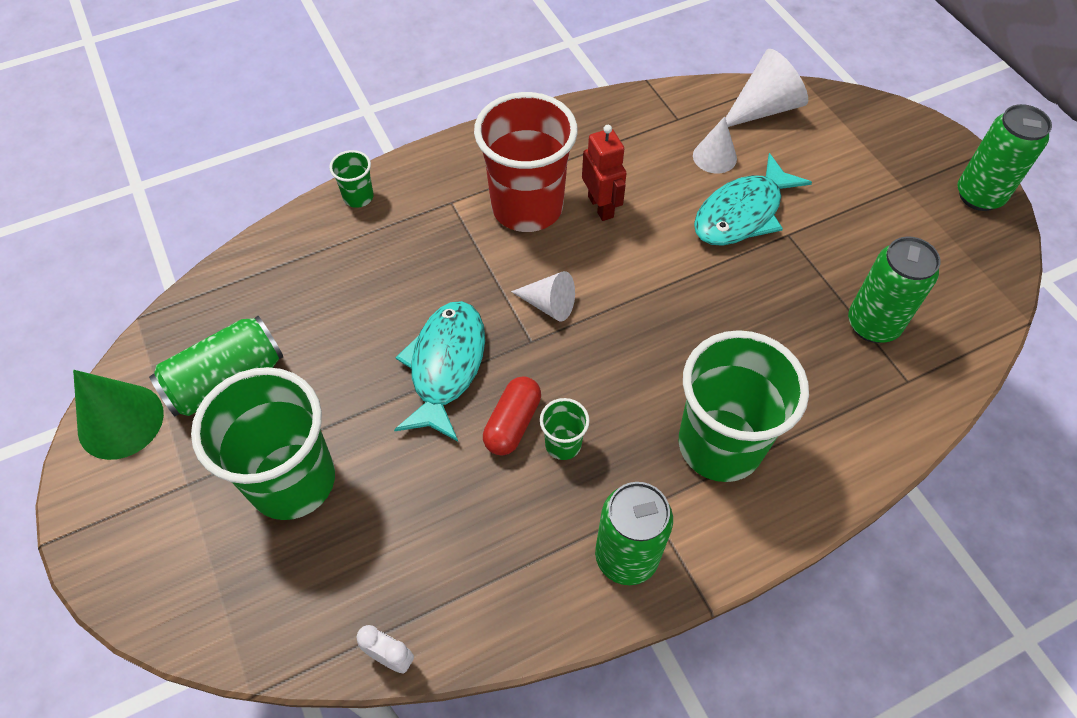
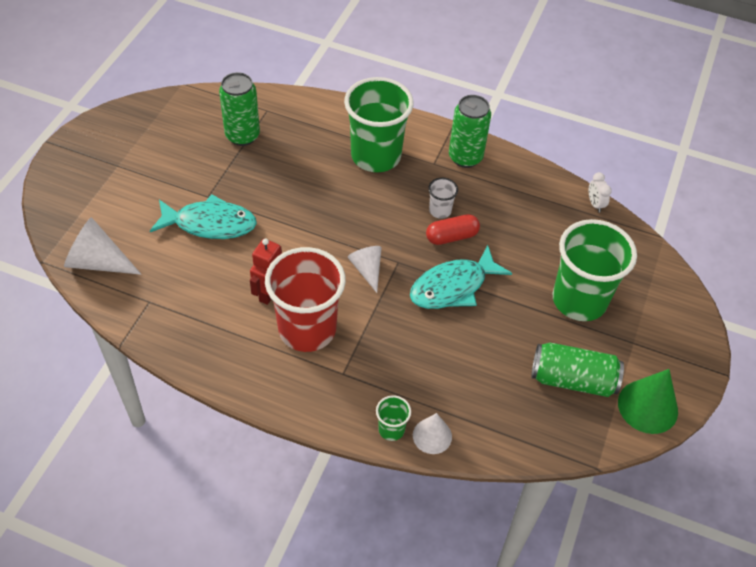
camera: 135 degrees left, 5 degrees down
green cup [540,398,590,460] -> white cup [428,178,458,219]
white cone [693,116,737,173] -> white cone moved to [413,413,452,454]
green can [957,104,1052,211] -> none

